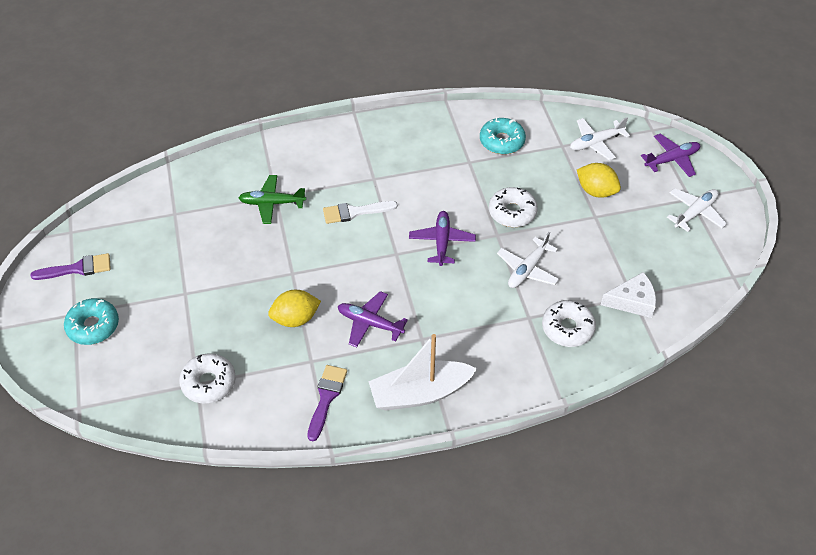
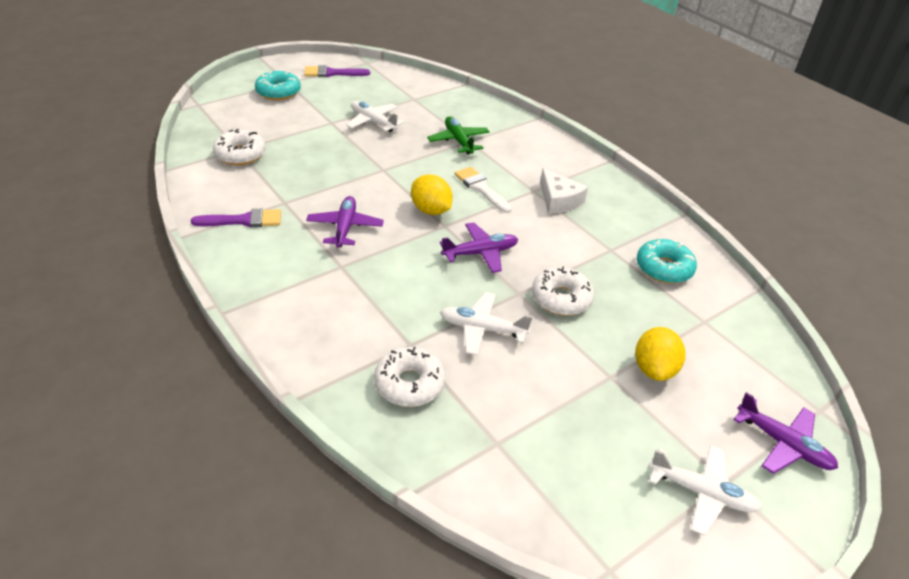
camera: 65 degrees right, 10 degrees down
purple brush [31,253,111,280] -> purple brush turned 120 degrees clockwise [304,65,370,77]
yellow lemon [268,290,321,327] -> yellow lemon moved to [411,174,453,215]
white boat [368,334,477,411] -> none
white plane [570,118,630,160] -> white plane moved to [346,101,404,132]
white cheese [601,272,656,318] -> white cheese moved to [540,168,588,214]

